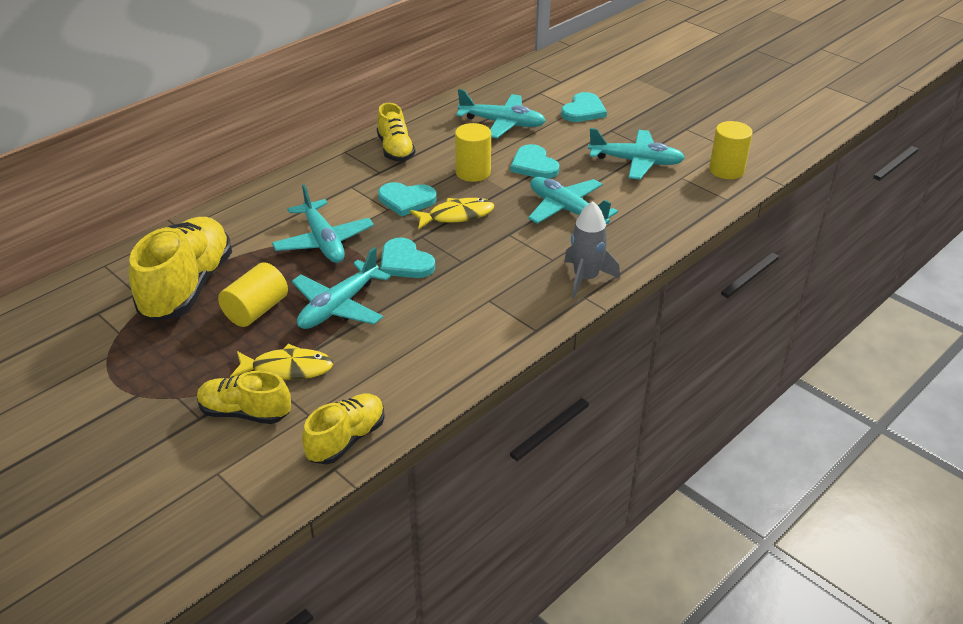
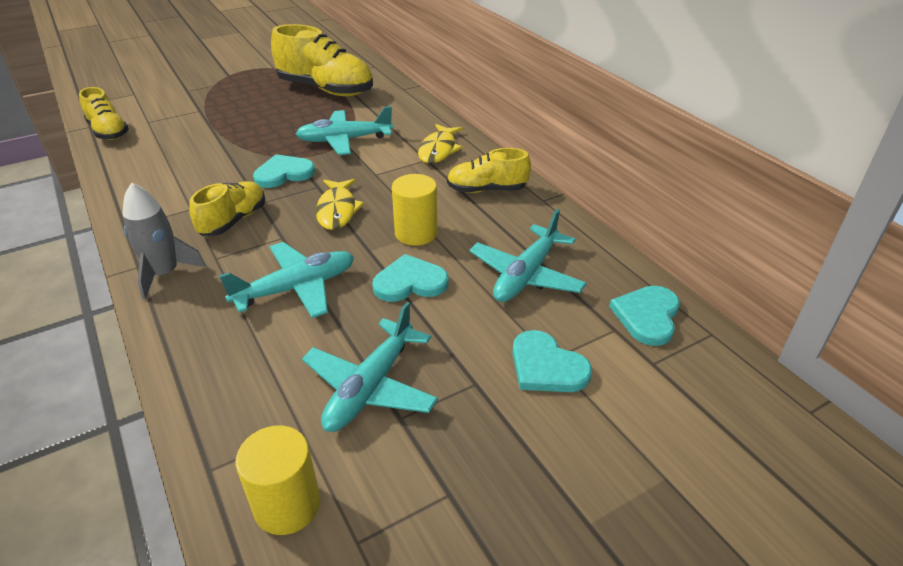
camera: 105 degrees right, 0 degrees up
yellow shoe [197,371,291,424] -> yellow shoe moved to [189,181,265,236]
yellow cylinder [218,262,288,327] -> none
yellow fish [230,344,334,380] -> yellow fish moved to [418,124,463,164]
turquoise plane [292,247,391,329] -> none
turquoise heart [378,182,437,217] -> turquoise heart moved to [609,286,680,346]

